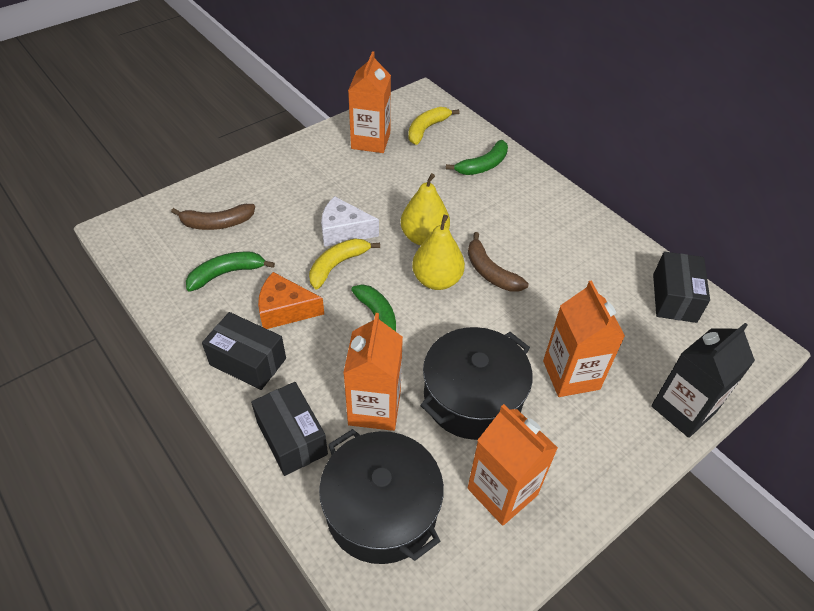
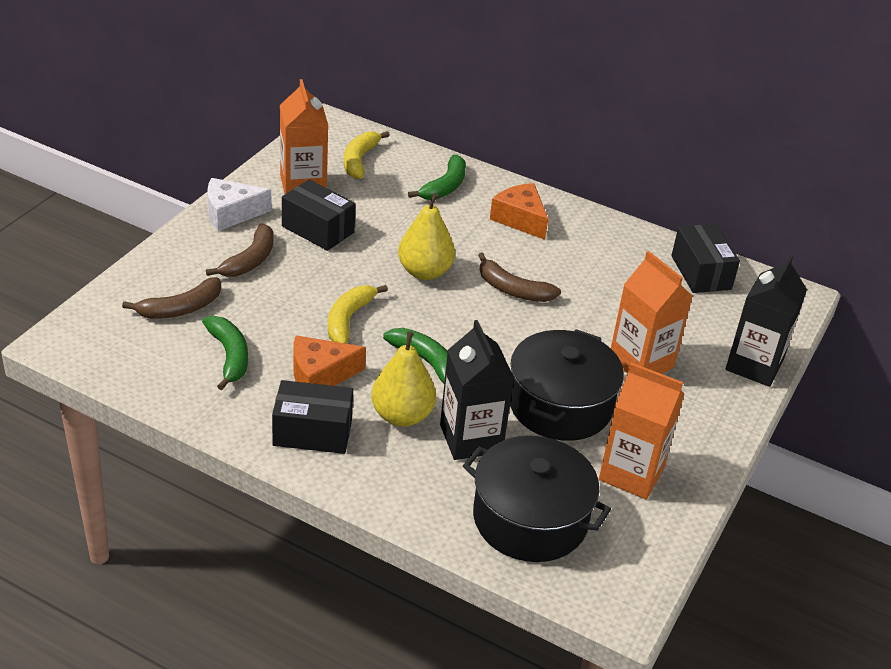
camera: 25 degrees left, 10 degrees down
green banana [186,252,275,292] -> green banana turned 120 degrees clockwise [202,316,248,390]
black box [251,382,328,476] -> black box moved to [282,179,356,251]
white cheese [321,196,379,247] -> white cheese moved to [207,178,272,231]
orange carton [343,313,403,431] -> black carton [440,320,514,460]
yellow pear [412,215,465,290] -> yellow pear moved to [371,331,436,427]
none -> brown banana [206,224,273,277]
none -> orange cheese [490,183,548,240]

